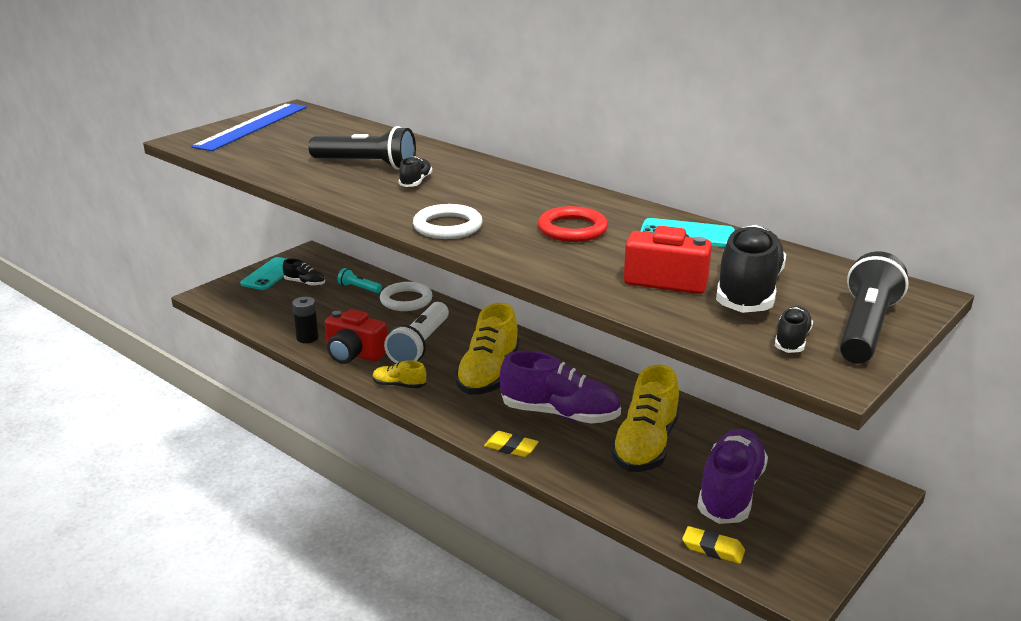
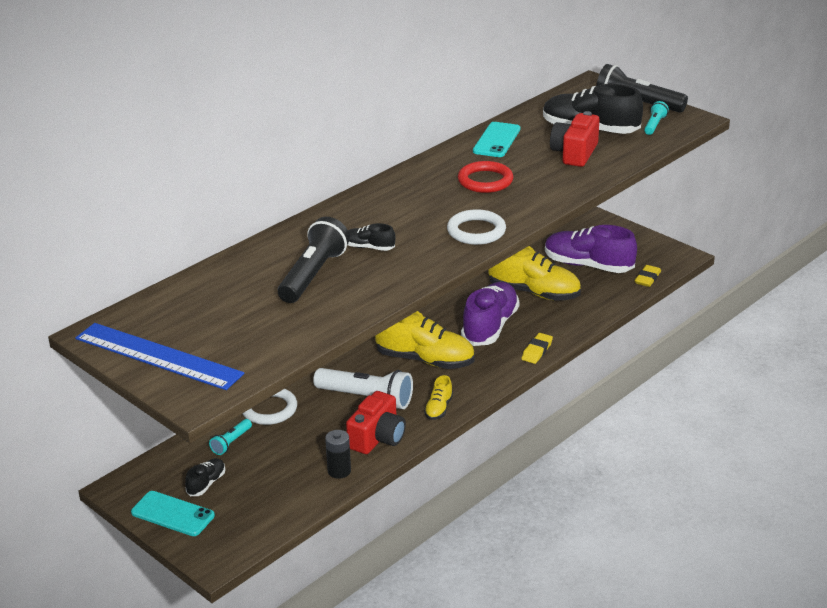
camera: 85 degrees left, 5 degrees up
black shoe [775,306,813,353] -> turquoise flashlight [644,101,669,135]

